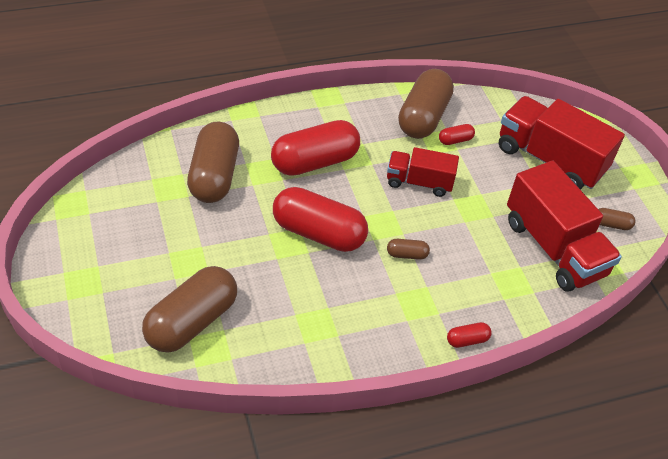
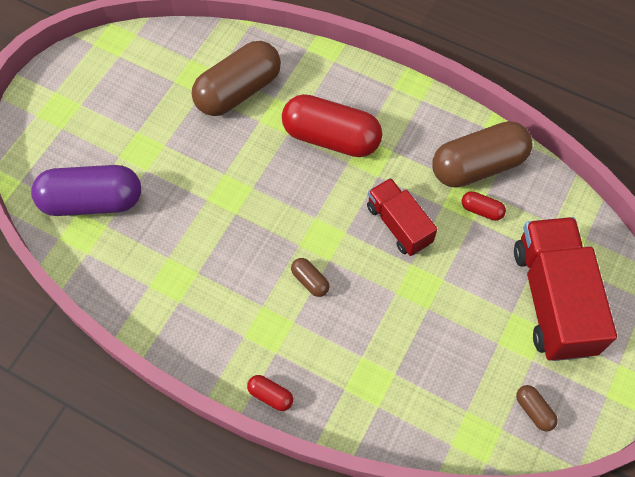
camera: 50 degrees right, 15 degrees up
brown capsule [142,266,237,353] -> purple capsule [31,165,141,216]
red capsule [273,187,368,252] -> none
red truck [507,161,622,292] -> none

